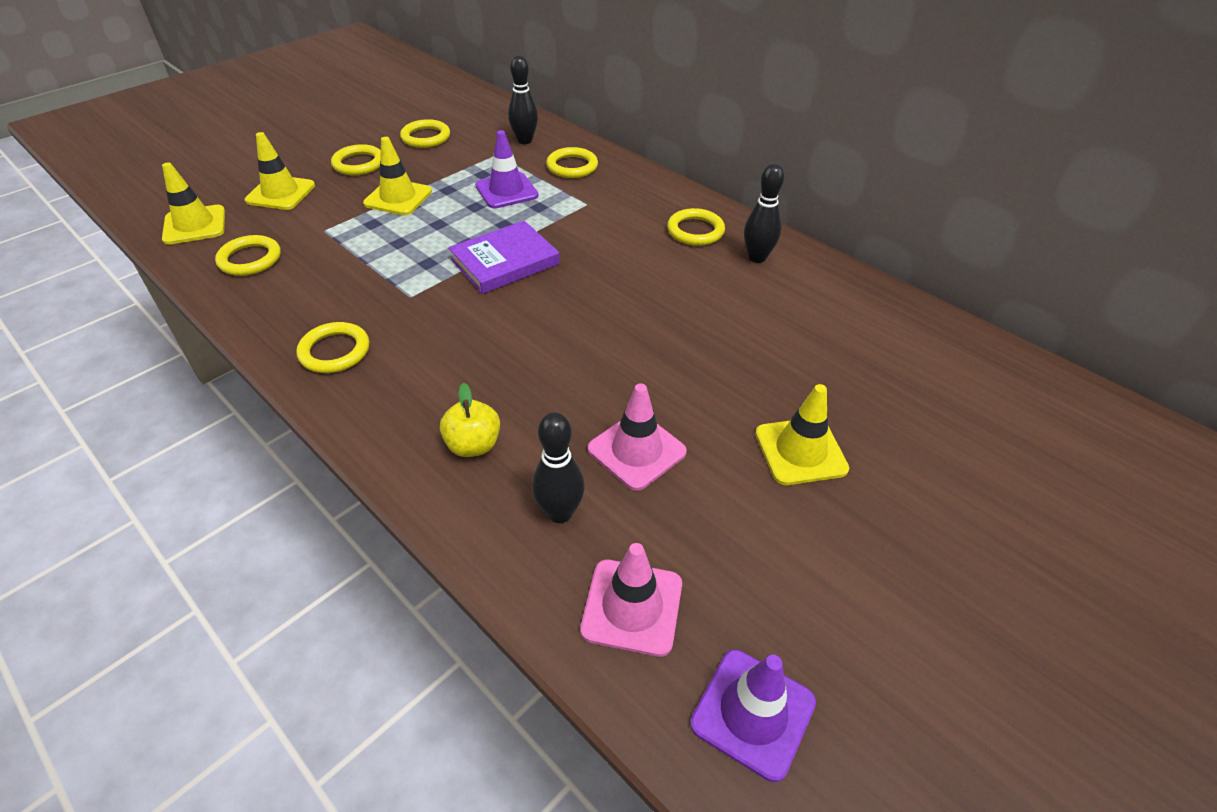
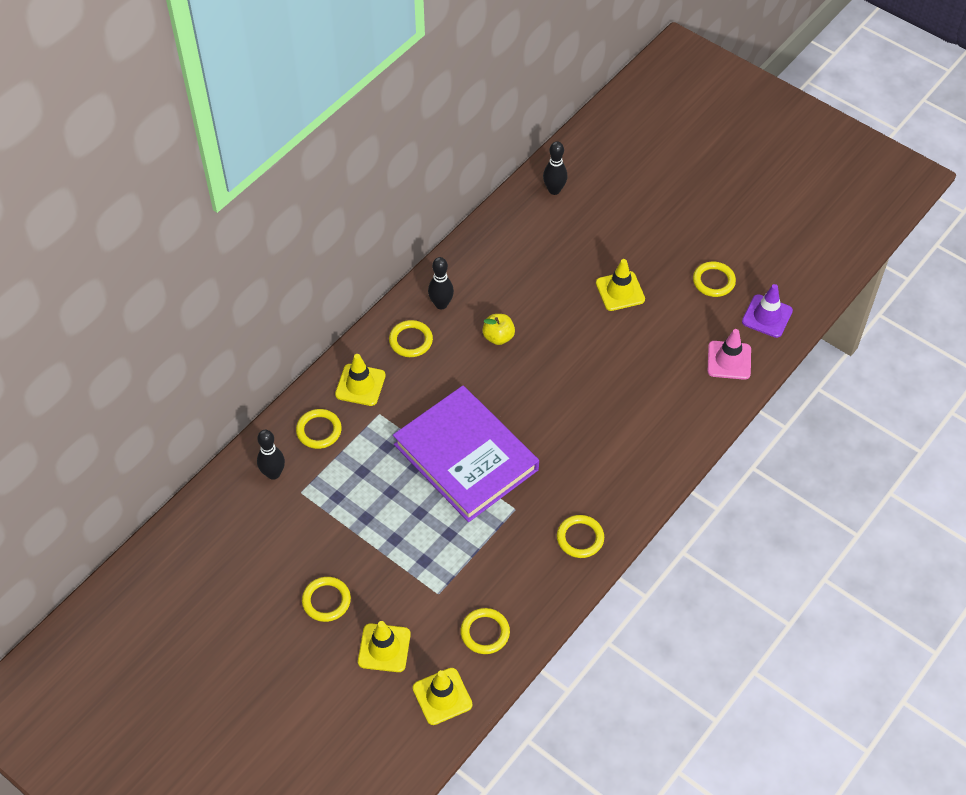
camera: 95 degrees left, 10 degrees up
yellow traffic cone [363,137,432,215] -> yellow traffic cone moved to [335,354,386,406]
yellow ring [400,119,450,148] -> yellow ring moved to [693,262,736,297]
yellow apple [440,383,500,457] -> yellow apple moved to [482,314,515,345]
purple book [448,221,560,294] -> purple book [393,386,539,522], size x1.78
purple traffic cone [475,130,538,208] -> none
black bowling pin [532,412,585,523] -> black bowling pin moved to [543,141,567,195]
pink traffic cone [588,383,687,491] -> none

